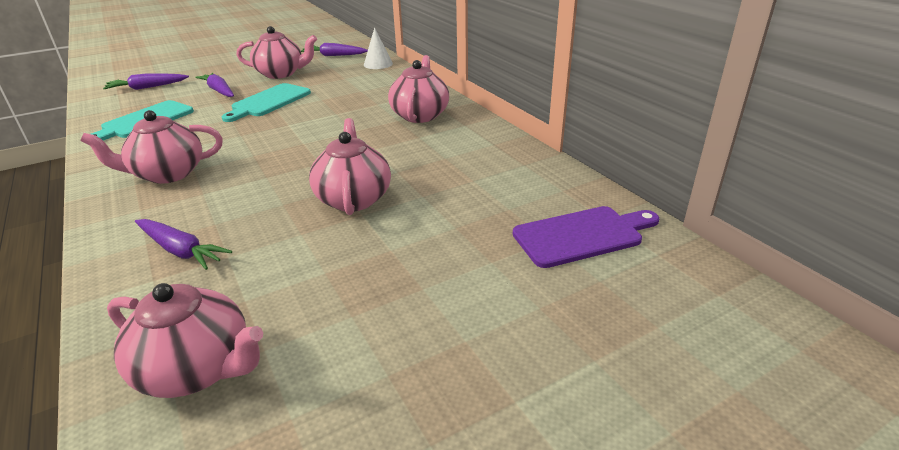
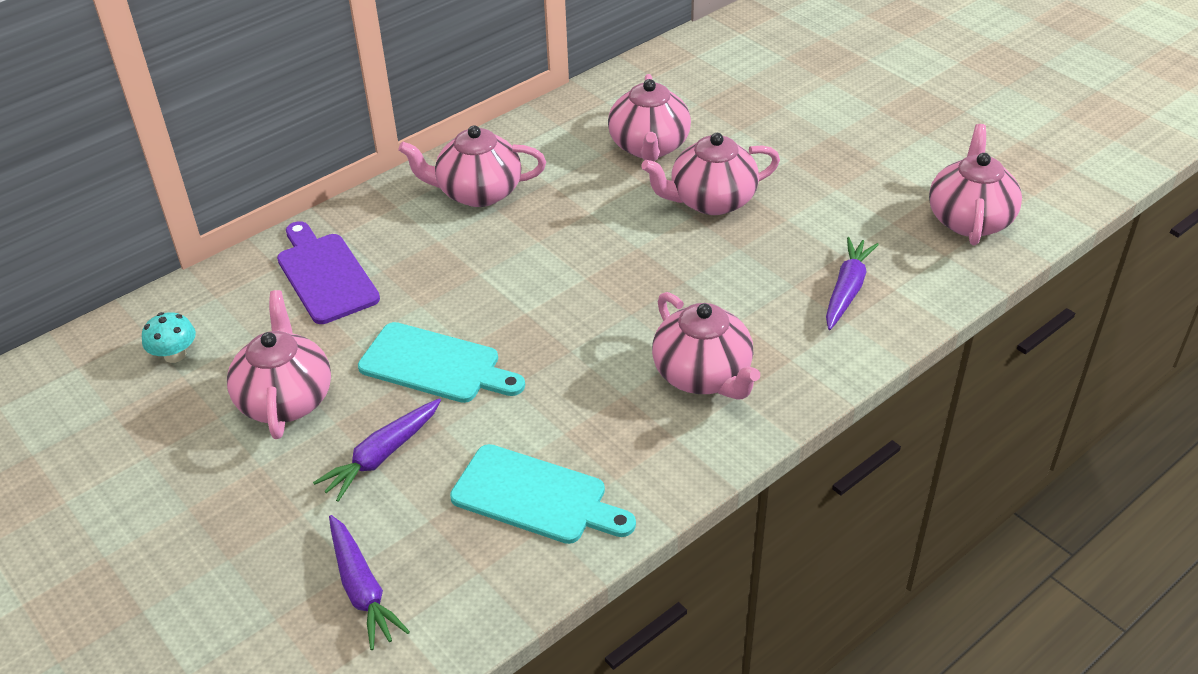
camera: 100 degrees left, 10 degrees up
purple carrot [301,43,368,56] -> turquoise mushroom [142,312,196,363]
white cone [364,27,393,69] -> none
purple cutting board [513,206,659,268] -> purple cutting board moved to [277,221,380,324]
none -> pink teapot [608,74,691,161]

